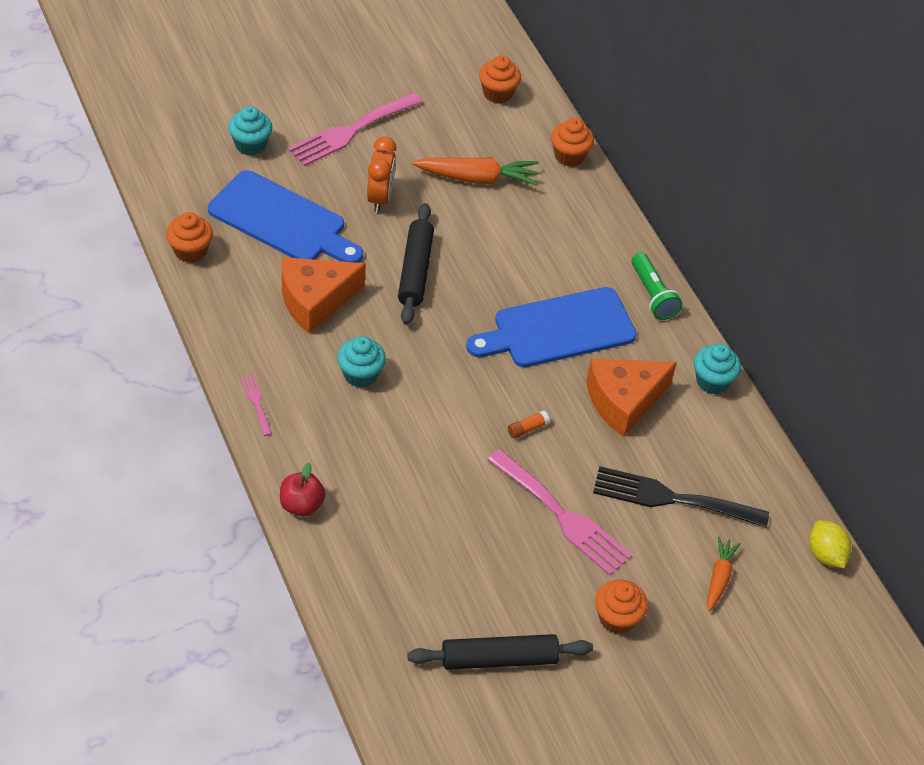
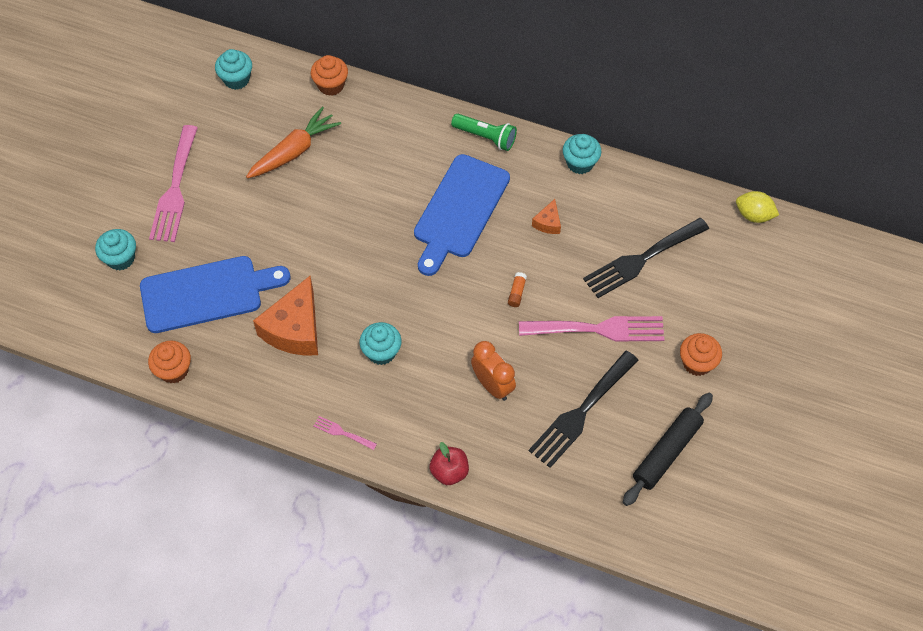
camera: 40 degrees left, 10 degrees up
orange clock [367,136,397,212] -> orange clock moved to [471,341,516,401]
black rolling pin [398,203,434,325] -> none
orange cupcake [479,55,521,104] -> turquoise cupcake [215,49,252,90]
orange cheese [586,358,677,437] -> orange cheese [532,199,561,234], size x0.47
orange carrot [707,536,741,611] -> none
none -> black fork [529,351,639,468]

